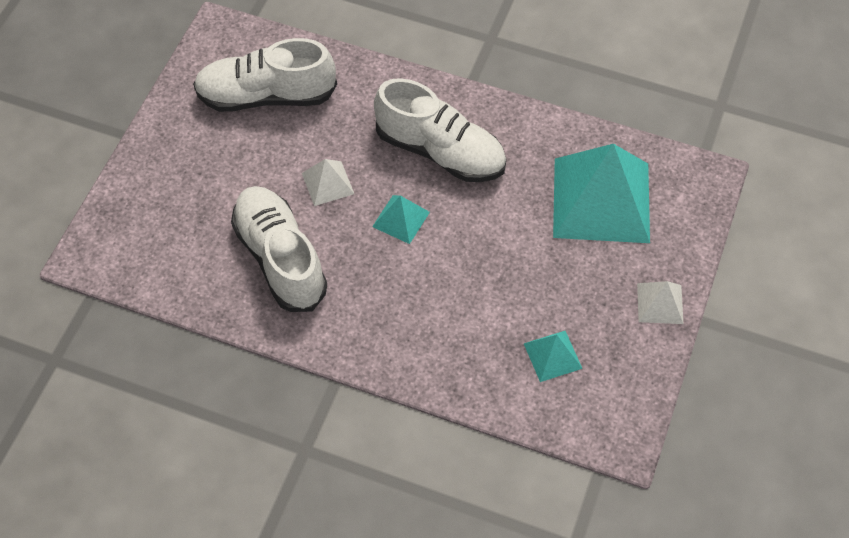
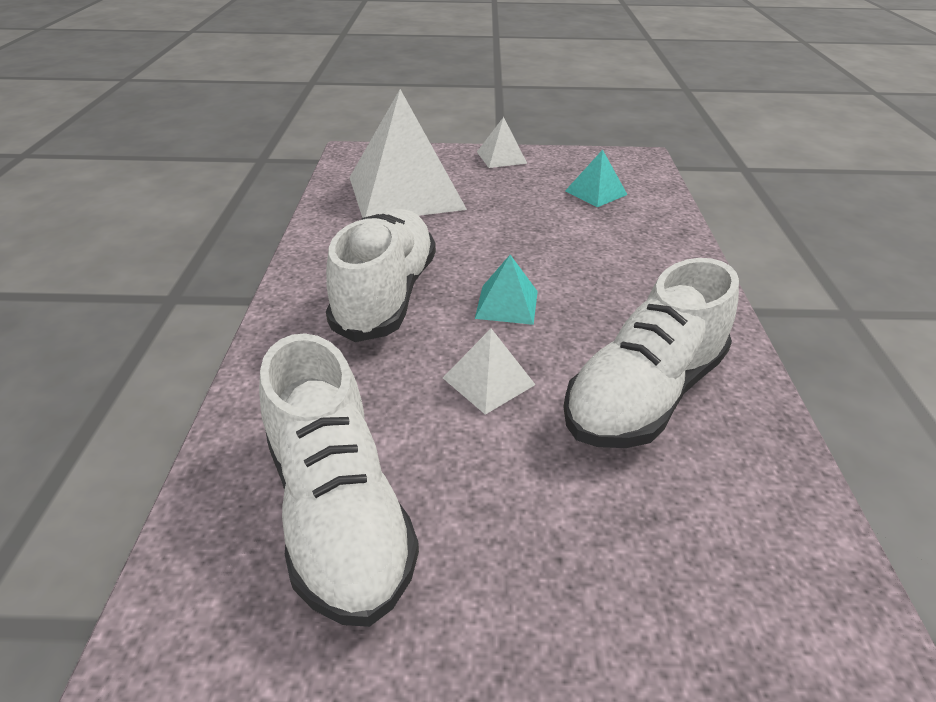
camera: 110 degrees left, 20 degrees down
turquoise pyramid [553,144,650,243] -> white pyramid [349,89,467,218]

